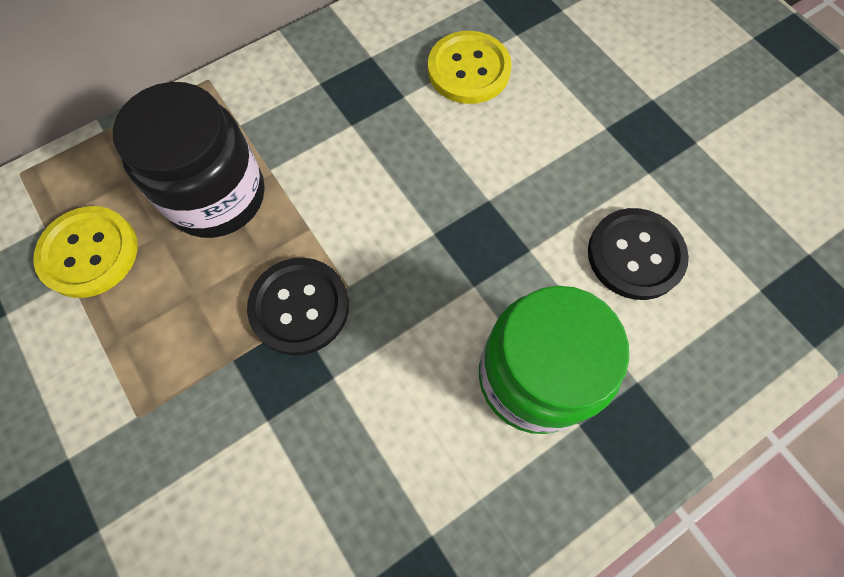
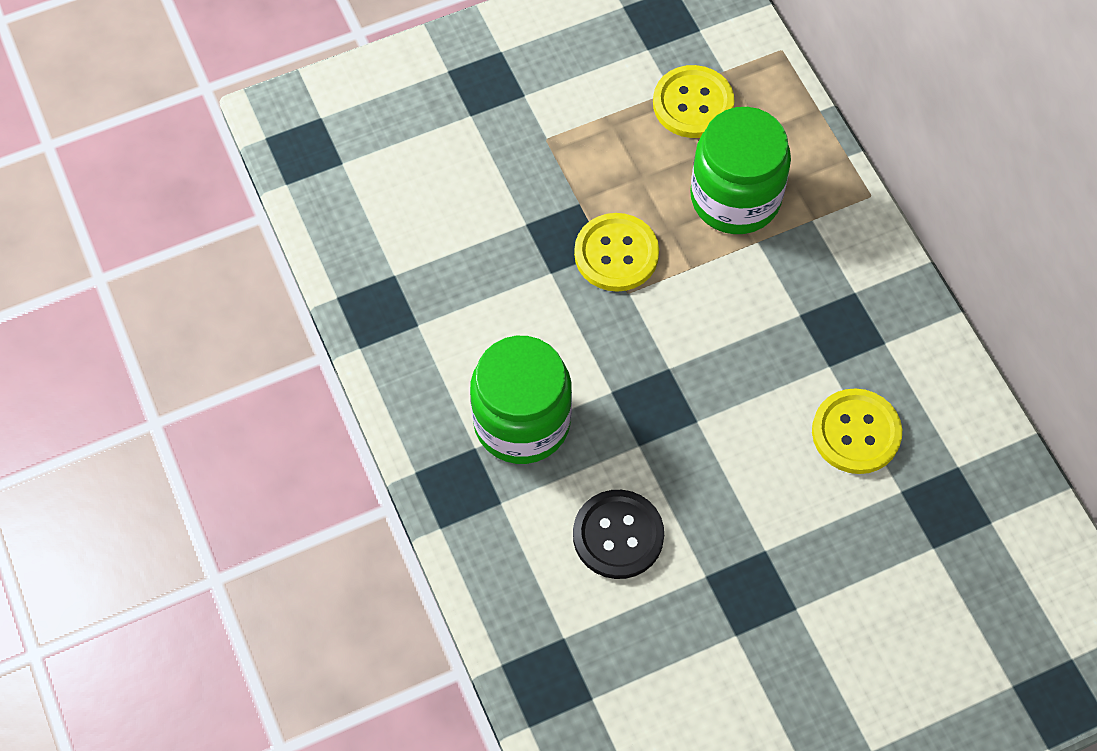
camera: 100 degrees right, 5 degrees down
black jar [113,82,265,238] -> green jar [690,107,791,234]
black button [247,258,349,355] -> yellow button [574,213,659,292]

